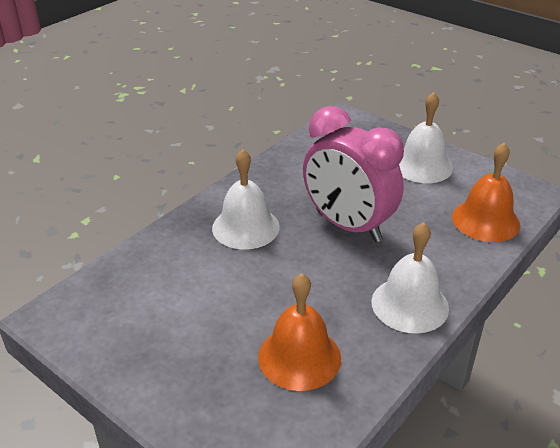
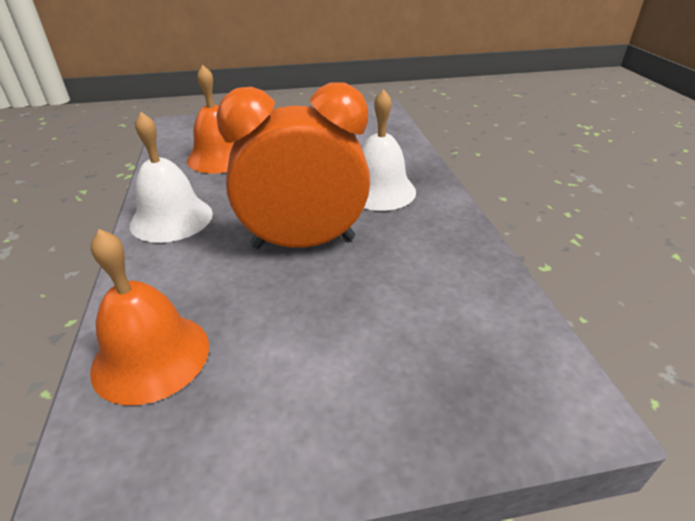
camera: 130 degrees right, 0 degrees up
pink clock [303,106,404,242] -> orange clock [216,82,370,249]
white bell [399,92,453,183] -> none

